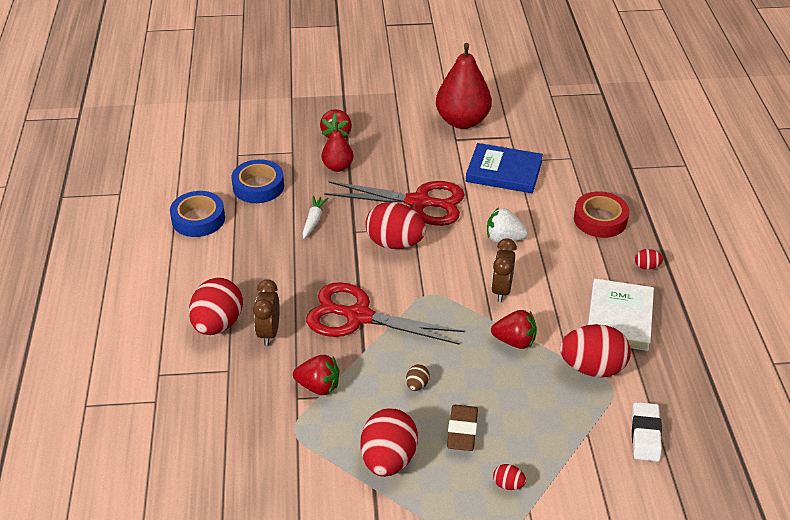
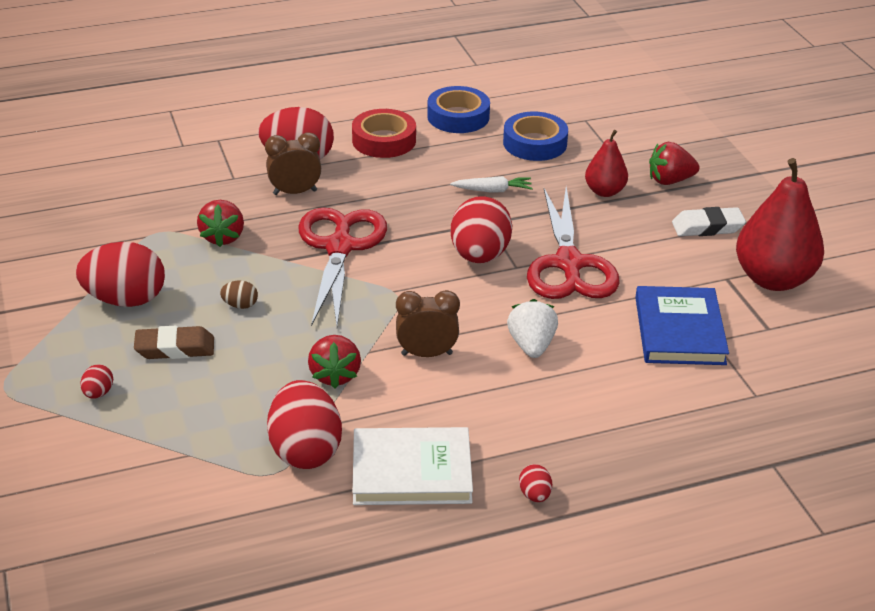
camera: 75 degrees right, 5 degrees down
red tape [574,191,629,238] -> red tape moved to [352,109,416,158]
white eraser [632,402,662,462] -> white eraser moved to [672,207,746,236]

